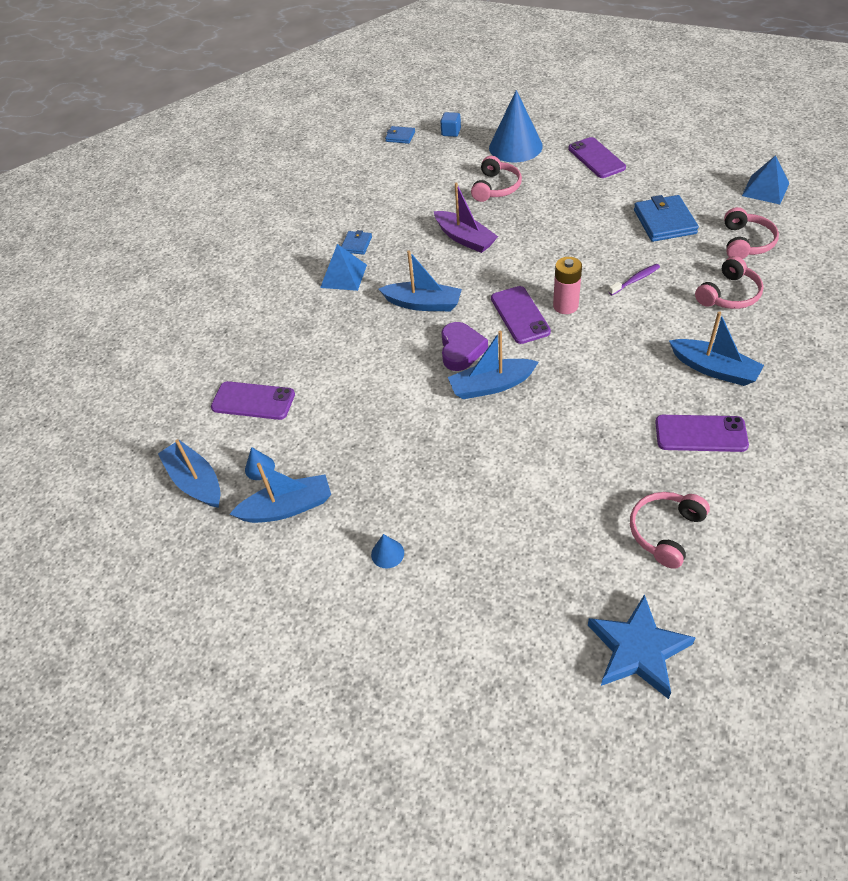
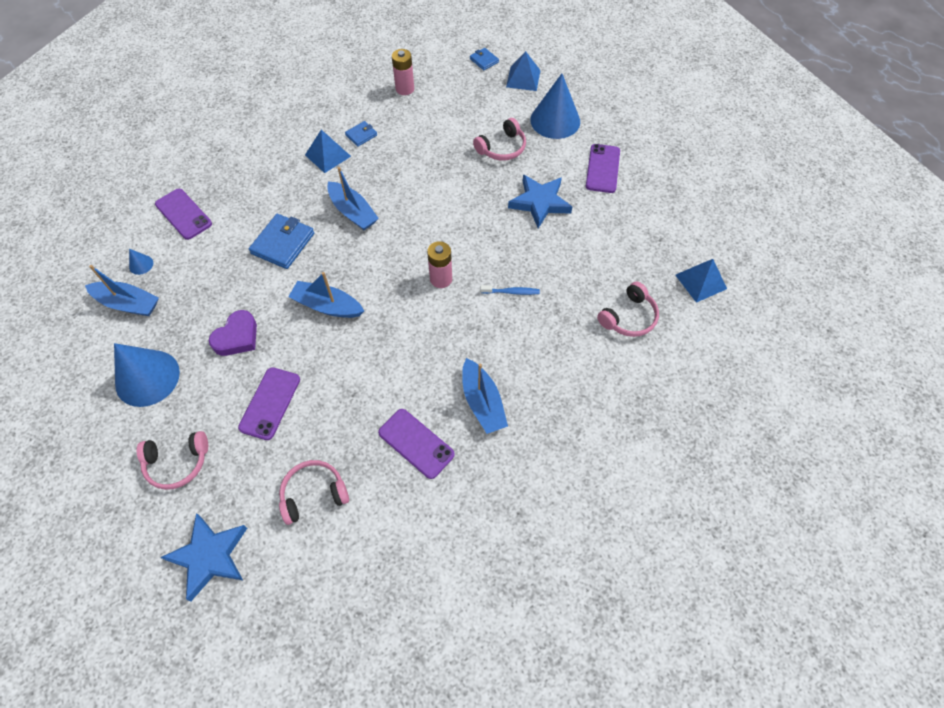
camera: 30 degrees right, 10 degrees up
blue boat [158,439,221,508] -> none
blue cone [371,534,404,569] -> blue cone [114,343,180,407], size x2.42
purple boat [434,182,498,253] -> none
blue cube [440,112,461,137] -> blue pyramid [506,51,541,91]
purple heart [442,322,488,371] -> purple heart moved to [208,310,257,356]
purple phone [491,286,551,344] -> purple phone moved to [238,367,300,440]
purple toothbrush [609,264,660,295] -> blue toothbrush [481,285,540,295]
blue wallet [634,195,699,242] -> blue wallet moved to [249,214,314,269]
pink headphones [695,256,764,309] -> pink headphones moved to [137,431,208,490]
none -> pink battery [392,49,414,95]
none -> blue star [508,174,572,228]

